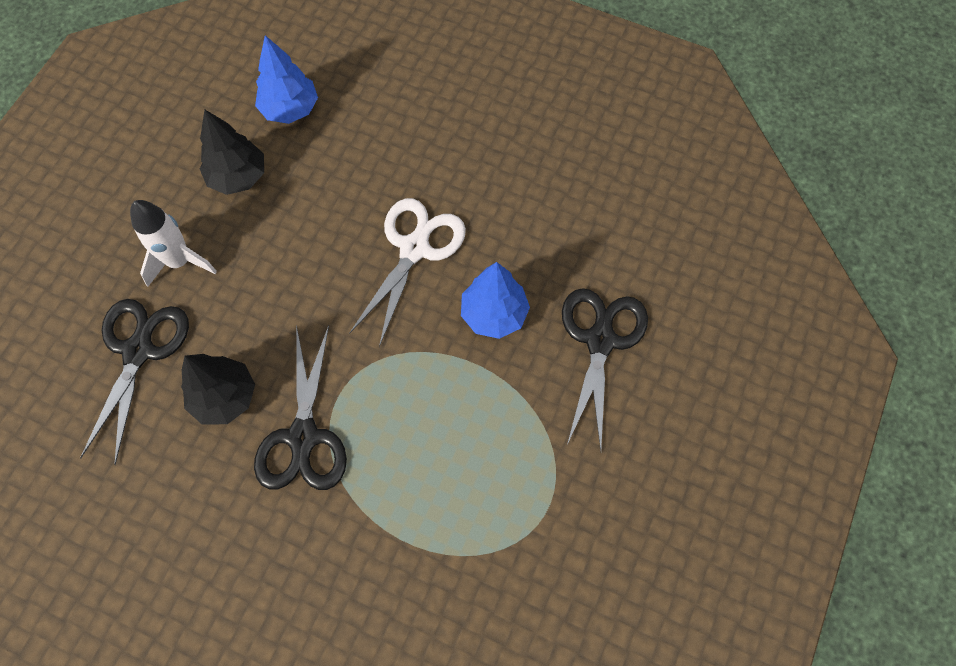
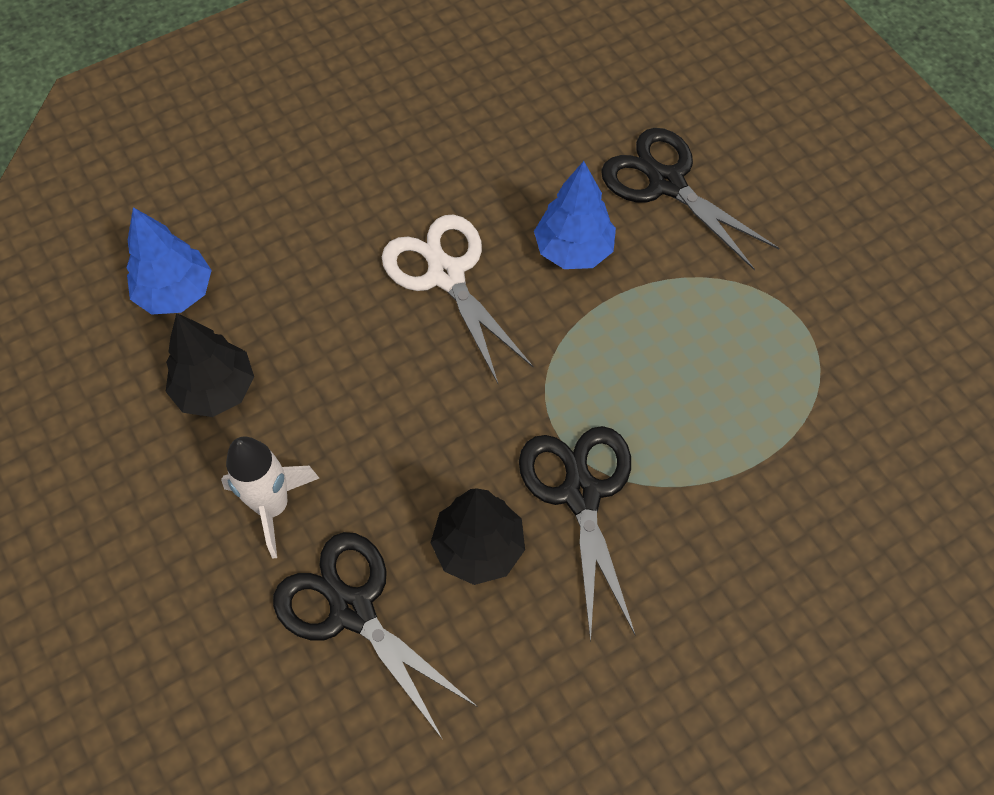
camera: 55 degrees left, 5 degrees down
black scissors [254,325,347,490] -> black scissors turned 135 degrees counterclockwise [519,426,636,642]

